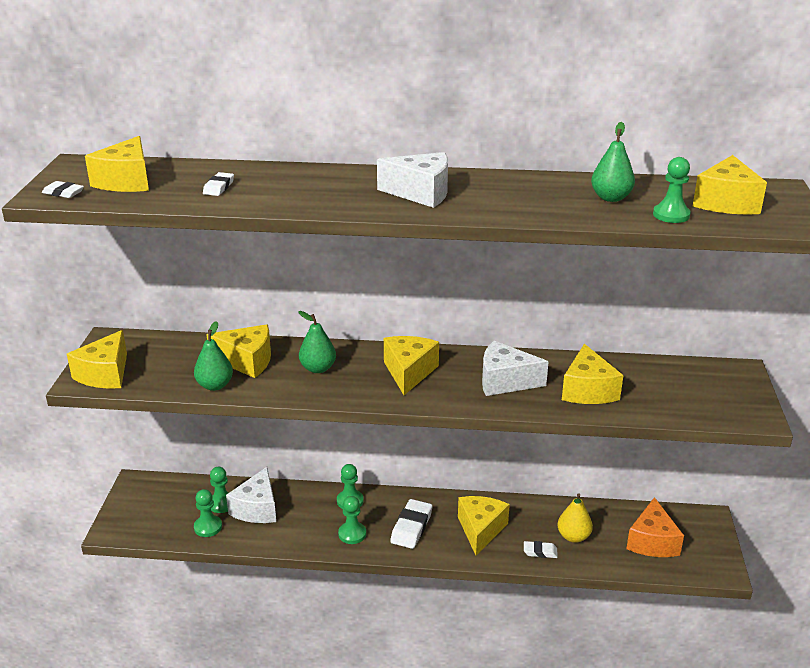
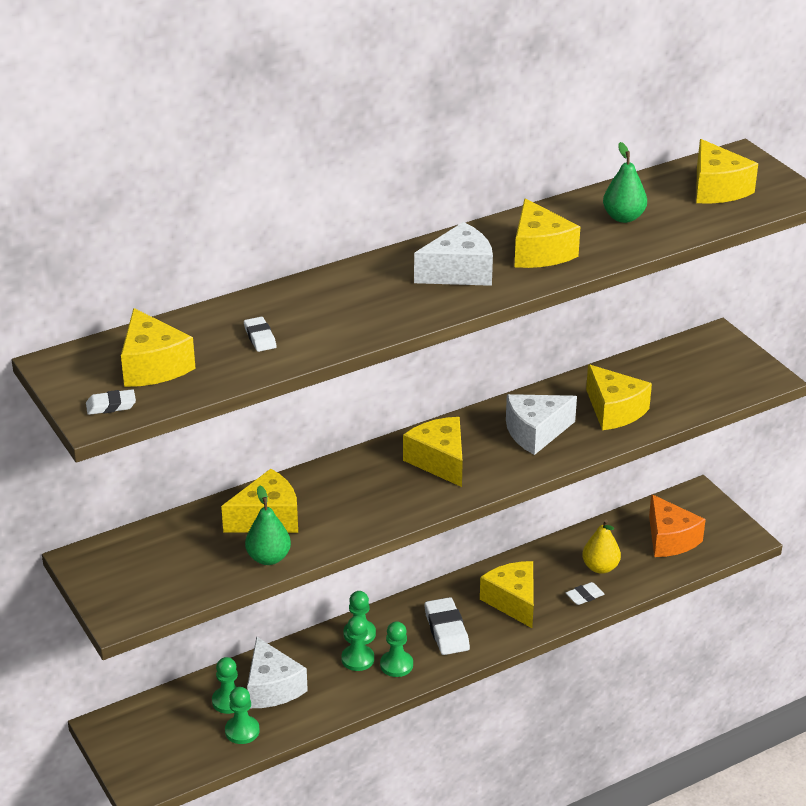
camera: 35 degrees left, 5 degrees up
yellow cheese [67,330,127,389] -> yellow cheese moved to [514,198,580,268]
green pear [298,311,336,373] -> none
green pawn [653,157,691,223] -> green pawn moved to [341,616,374,671]

